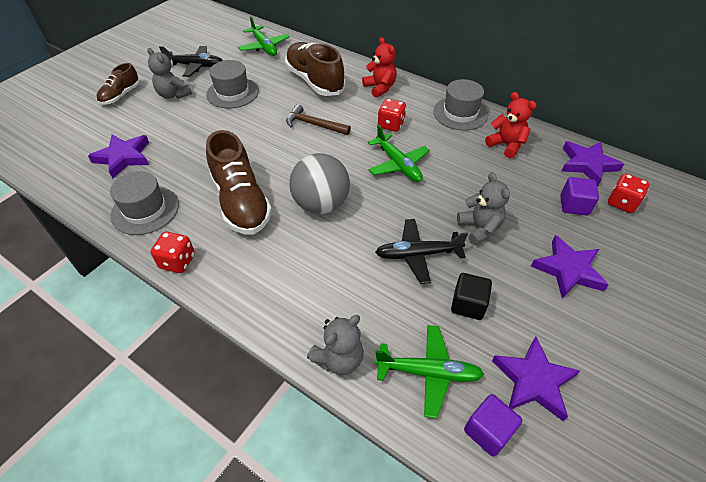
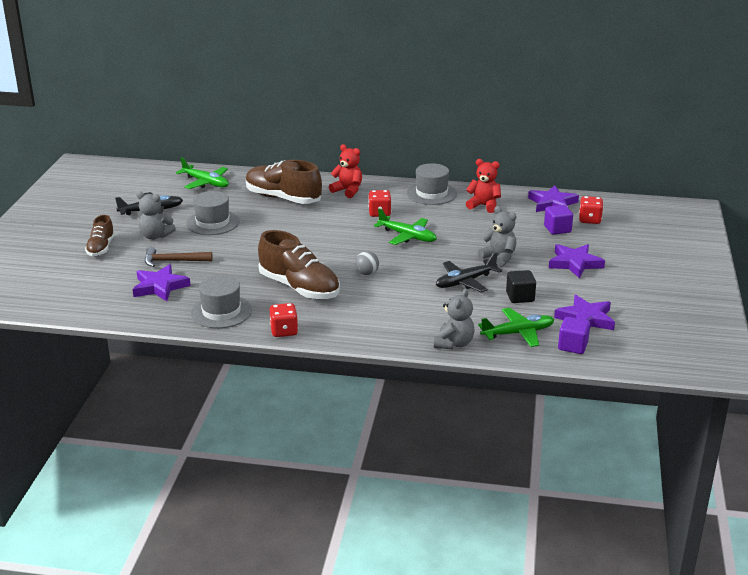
camera: 25 degrees left, 20 degrees down
brown hammer [286,104,351,135] -> brown hammer moved to [145,247,213,267]
grey ball [289,153,350,214] -> grey ball [355,251,379,275], size x0.47

